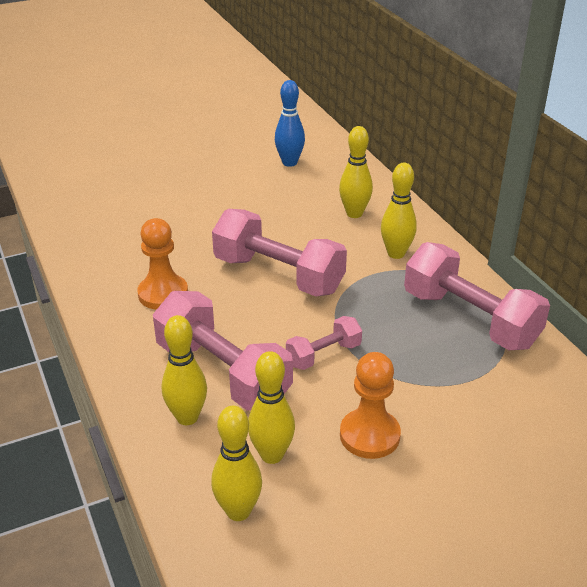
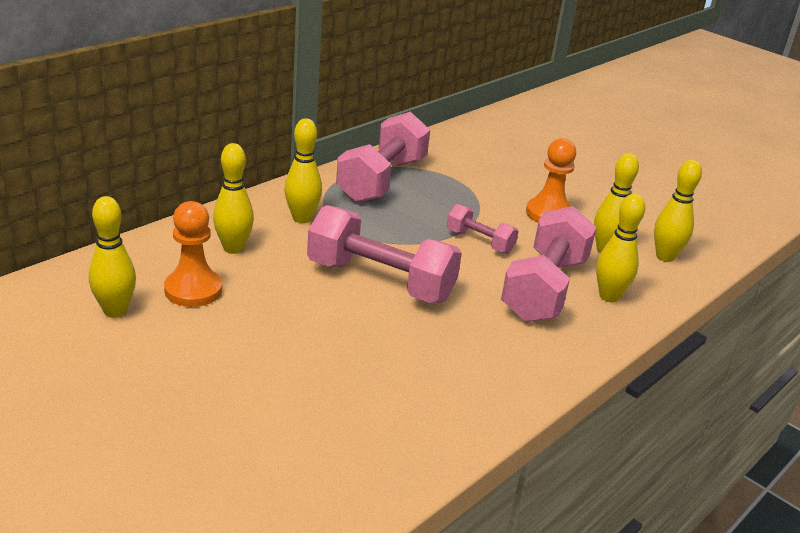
camera: 115 degrees left, 5 degrees down
orange pawn [137,218,188,310] -> orange pawn moved to [164,201,222,307]
pink dumbbell [212,209,347,296] -> pink dumbbell turned 75 degrees counterclockwise [307,205,462,303]
blue bowling pin [275,80,305,167] -> yellow bowling pin [89,196,136,318]

